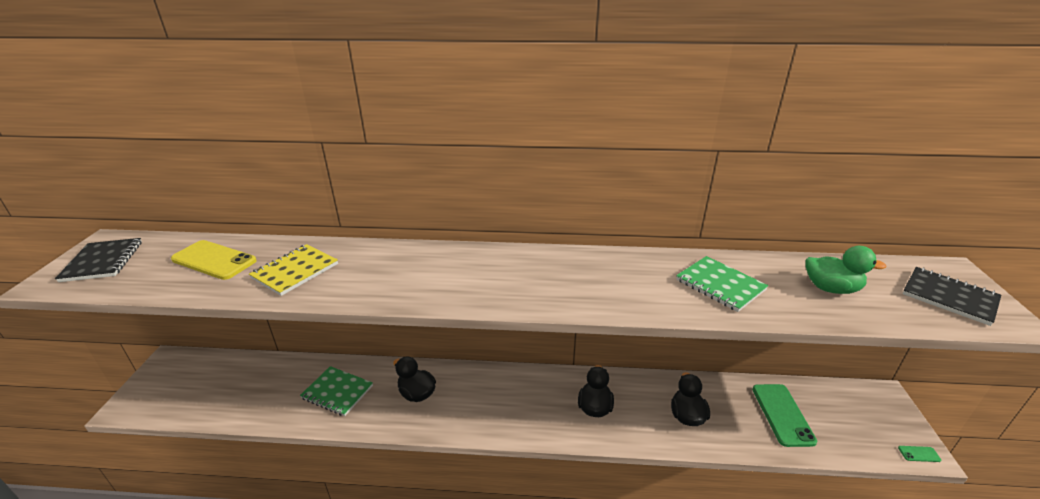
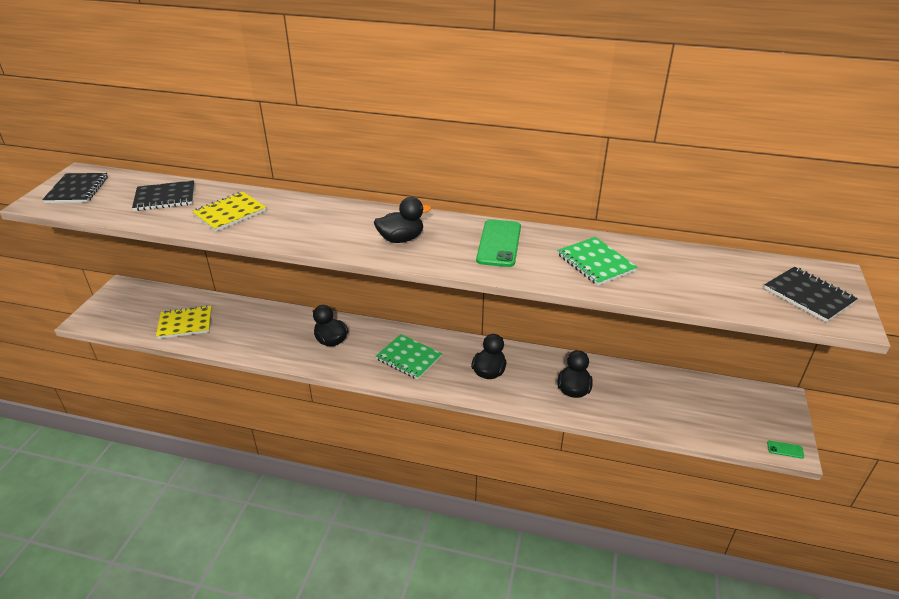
camera: 10 degrees right, 5 degrees up
yellow phone [171,240,257,280] -> black notebook [132,180,194,211]
green notebook [300,366,373,416] -> green notebook moved to [375,334,442,380]
green phone [752,384,817,447] -> green phone moved to [476,219,521,267]
green duck [805,246,886,294] -> none
none -> yellow notebook [156,305,212,339]
none -> black duck [374,197,432,243]

